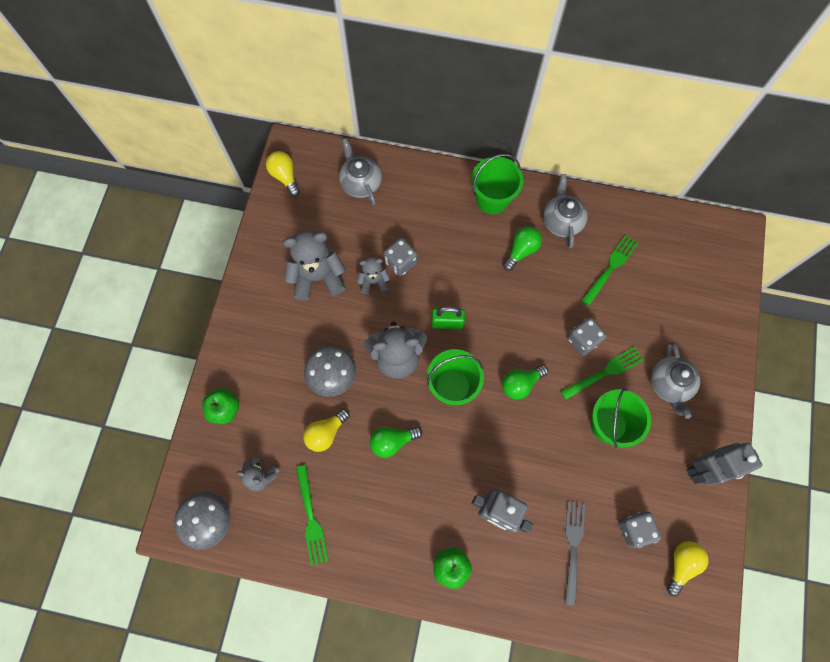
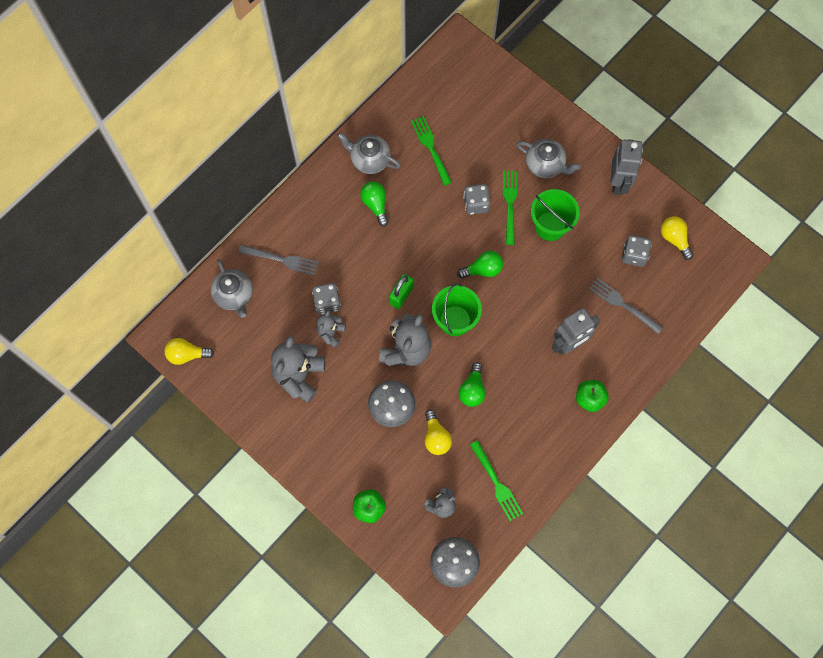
camera: 60 degrees left, 0 degrees up
green fork [296,465,328,566] -> green fork turned 45 degrees clockwise [470,440,523,521]
grey teapot [339,138,382,206] -> grey teapot turned 120 degrees counterclockwise [211,259,253,318]
green bucket [471,154,523,214] -> none
green light bulb [502,365,548,400] -> green light bulb turned 105 degrees counterclockwise [457,251,503,278]
none -> grey fork [238,245,319,275]

